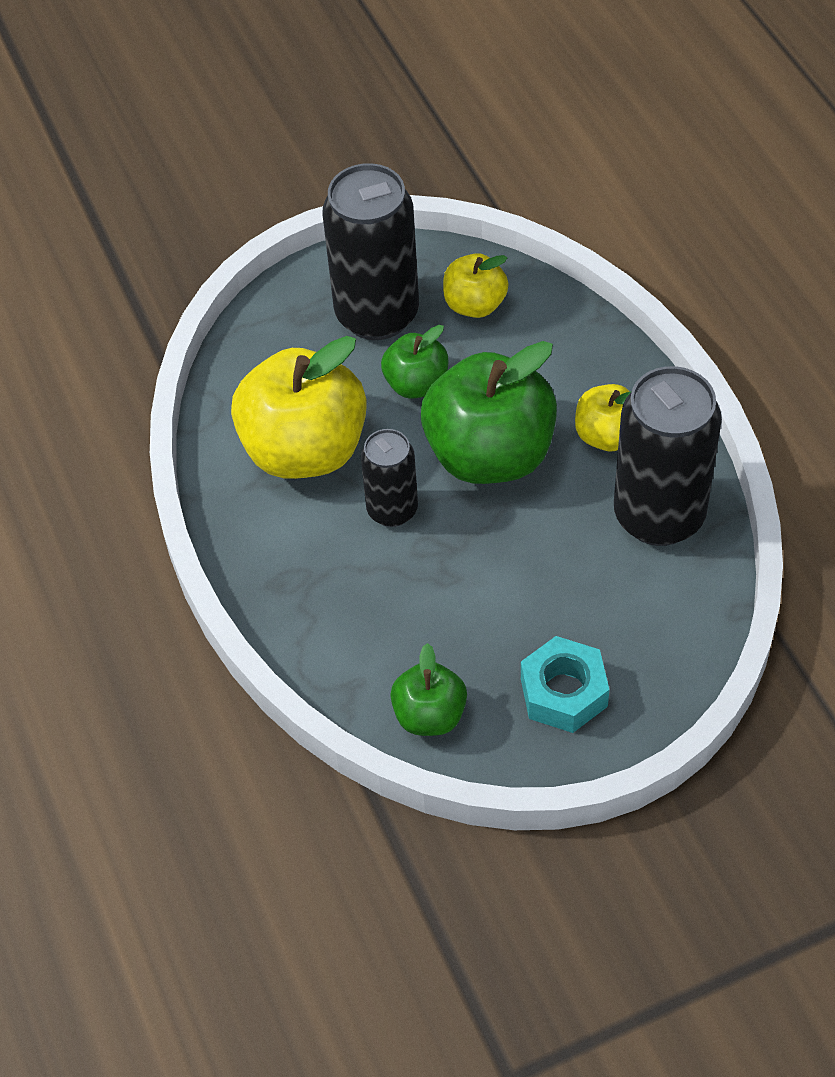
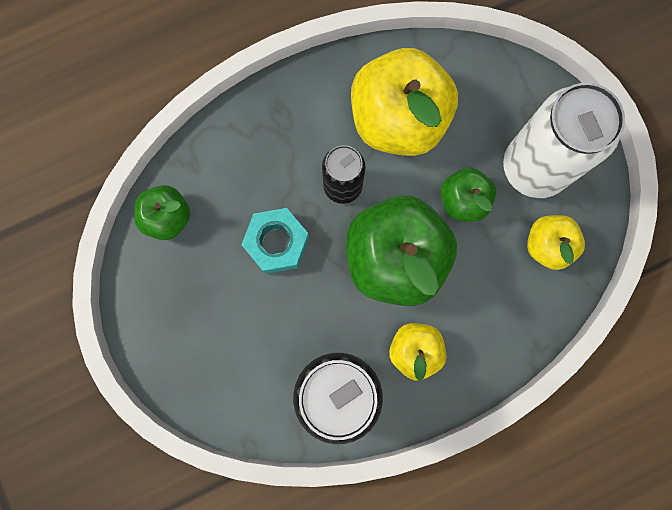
camera: 85 degrees right, 25 degrees up
black can [322,163,419,340] -> white can [503,83,625,198]
turquoise nut [521,636,609,733] -> turquoise nut moved to [241,208,309,274]

